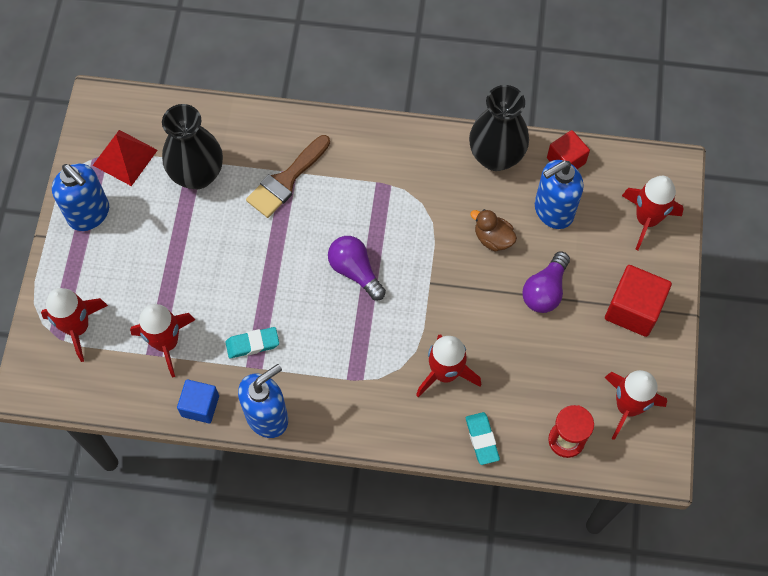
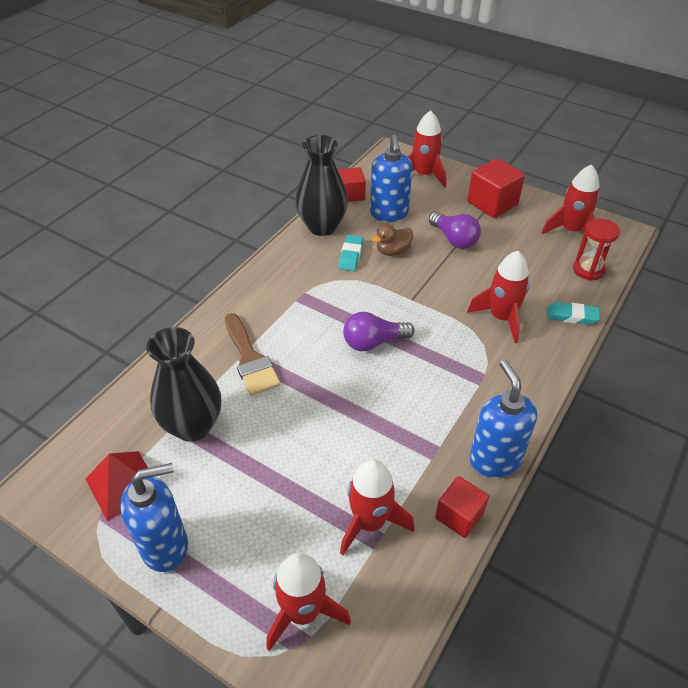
camera: 65 degrees left, 20 degrees down
blue cube [177,379,219,423] -> red cube [435,476,489,538]
turquoise eraser [225,327,279,359] -> turquoise eraser moved to [338,235,363,271]

